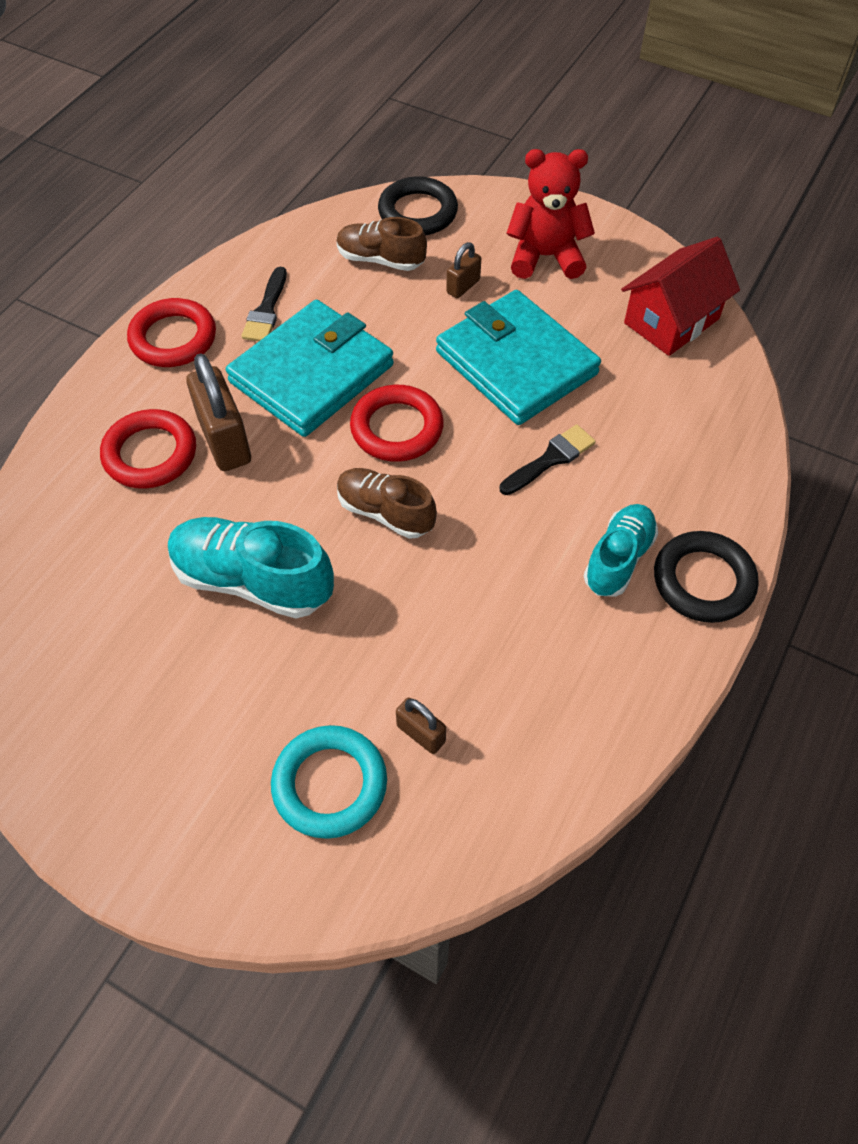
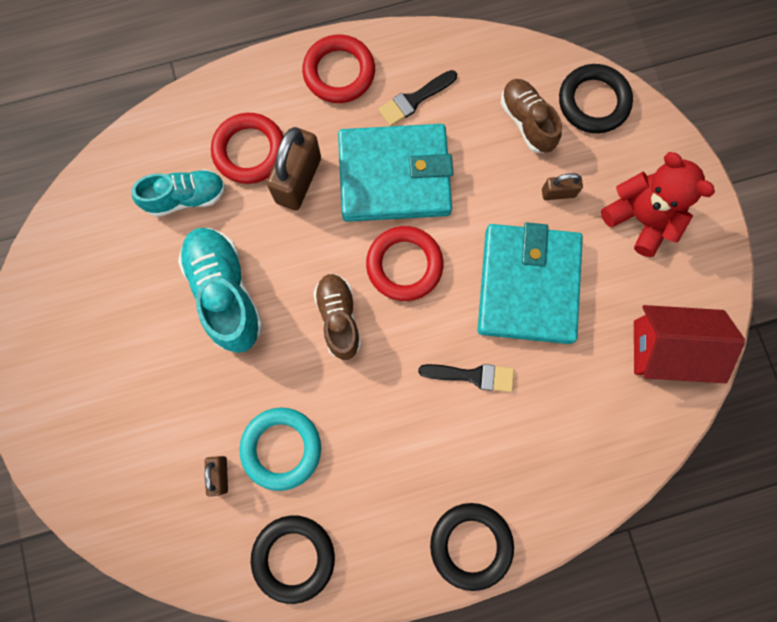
camera: 45 degrees right, 20 degrees up
turquoise ring [271,725,387,839] -> turquoise ring moved to [239,407,321,491]
turquoise shoe [584,504,658,597] -> turquoise shoe moved to [132,169,225,217]
none -> black ring [251,515,335,604]

